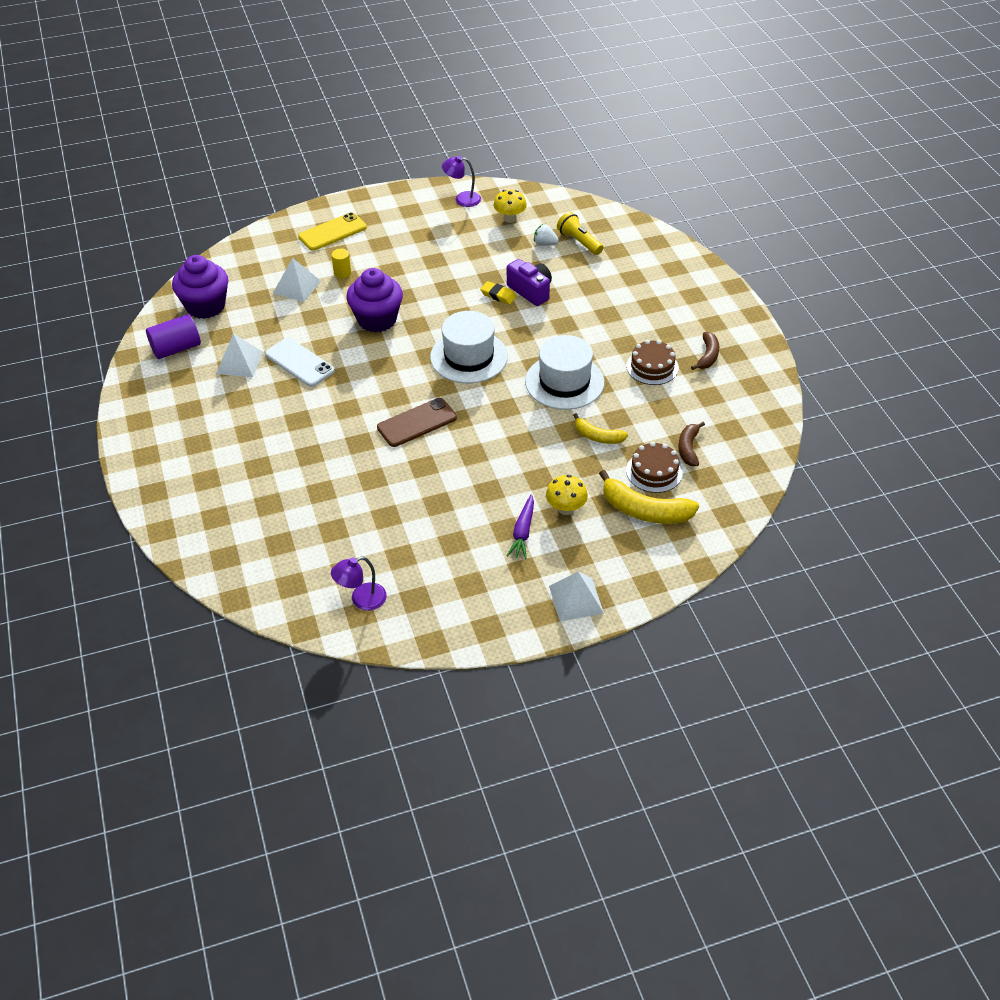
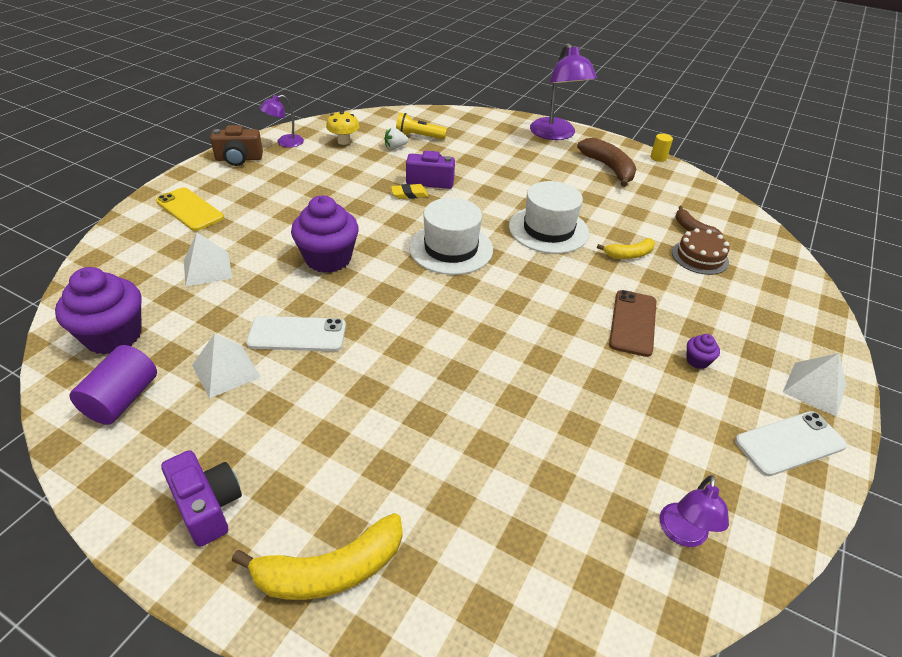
camera: 45 degrees left, 5 degrees down
yellow phone [298,212,367,251] -> yellow phone turned 60 degrees counterclockwise [156,187,224,231]
yellow cylinder [331,249,351,278] -> yellow cylinder moved to [650,134,673,162]
brown phone [377,398,457,447] -> brown phone moved to [609,290,656,357]
purple carrot [507,494,534,559] -> purple cupcake [686,334,720,369]
yellow mushroom [546,475,588,515] -> none
yellow banana [599,470,699,524] -> yellow banana moved to [232,513,403,600]
brown cake [626,340,679,385] -> none
brown banana [691,332,719,370] -> brown banana [577,138,636,187], size x1.67
none -> purple camera [161,450,242,547]
none -> brown camera [210,125,263,166]
none -> purple lamp [530,43,597,140]
none -> white phone [735,411,847,476]

